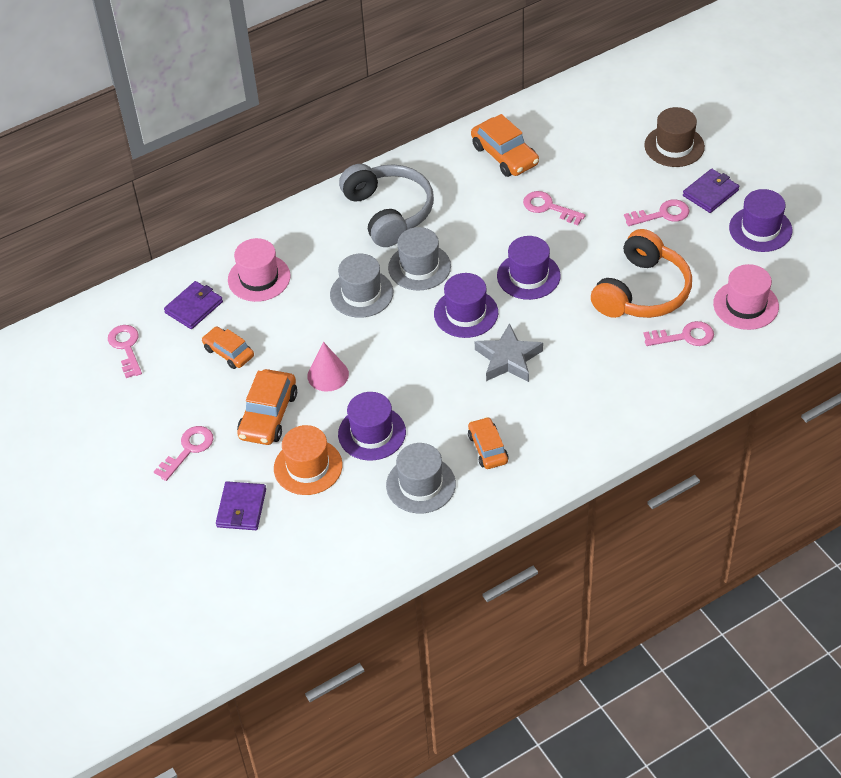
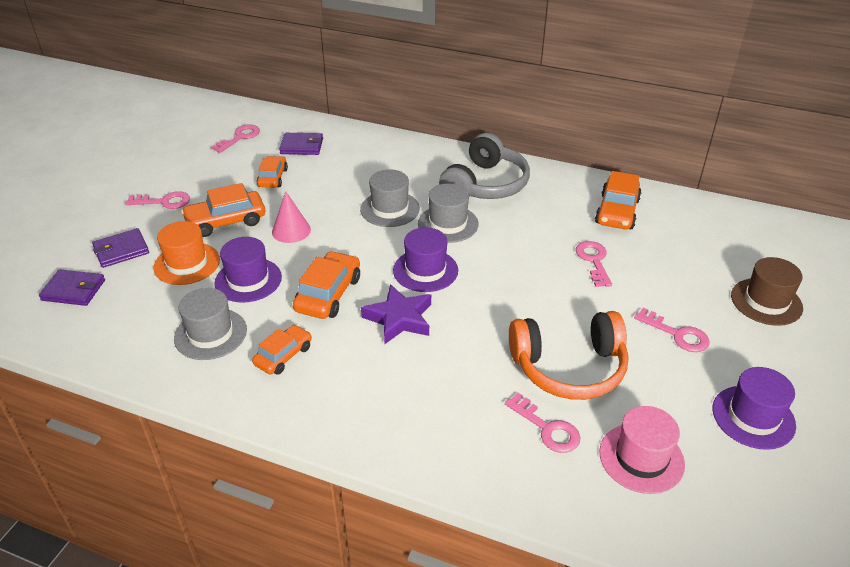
camera: 50 degrees right, 10 degrees down
pink hat [228,238,291,302] -> none
grey star [475,323,543,382] -> purple star [361,284,431,344]
purple hat [497,236,561,300] -> none
purple wallet [683,169,739,213] -> purple wallet moved to [39,269,105,306]
none -> orange car [293,251,360,319]

